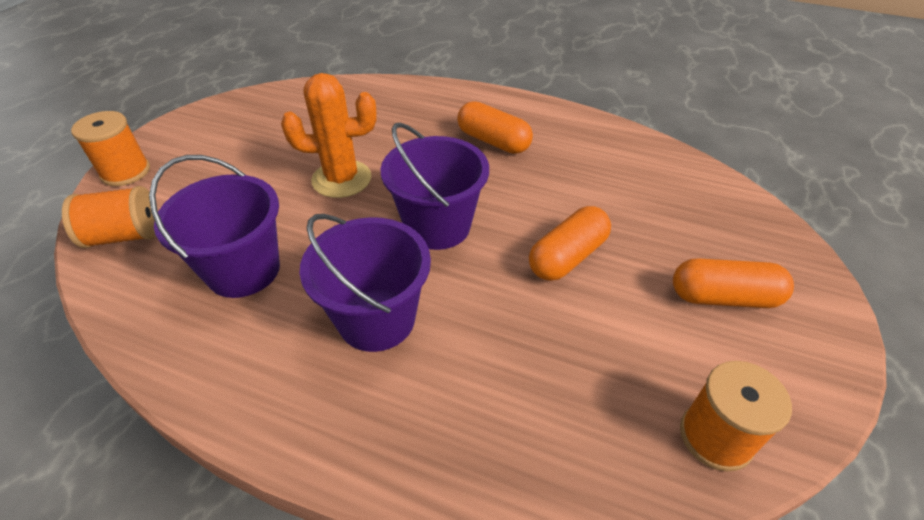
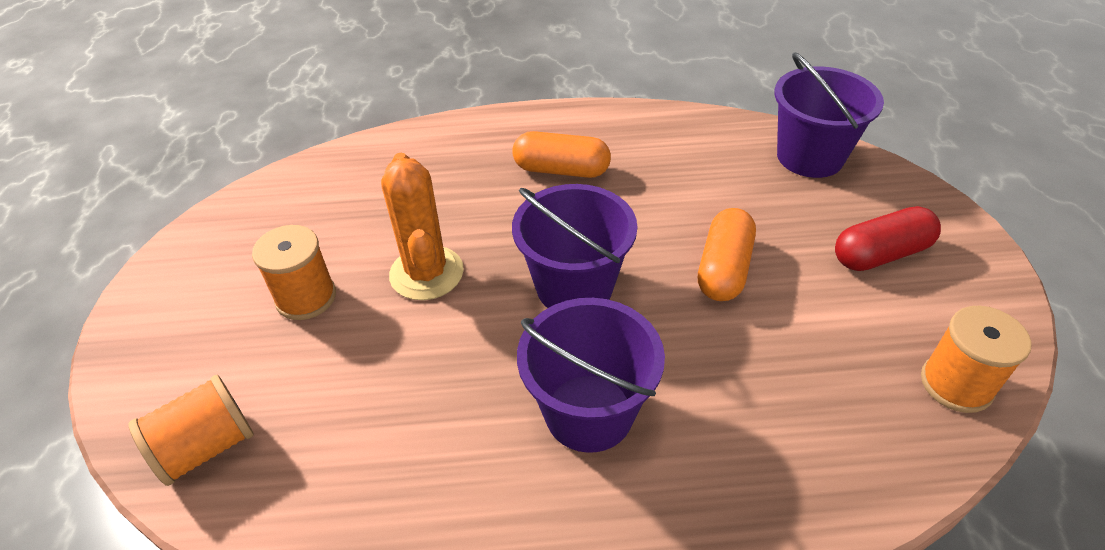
camera: 25 degrees left, 0 degrees up
orange spool [71,111,150,186] -> orange spool moved to [252,225,336,320]
purple bucket [149,155,280,298] -> purple bucket moved to [774,52,884,178]
orange cactus [281,73,376,198] -> orange cactus turned 75 degrees counterclockwise [381,153,464,300]
orange capsule [673,258,794,308] -> red capsule [835,206,941,271]

